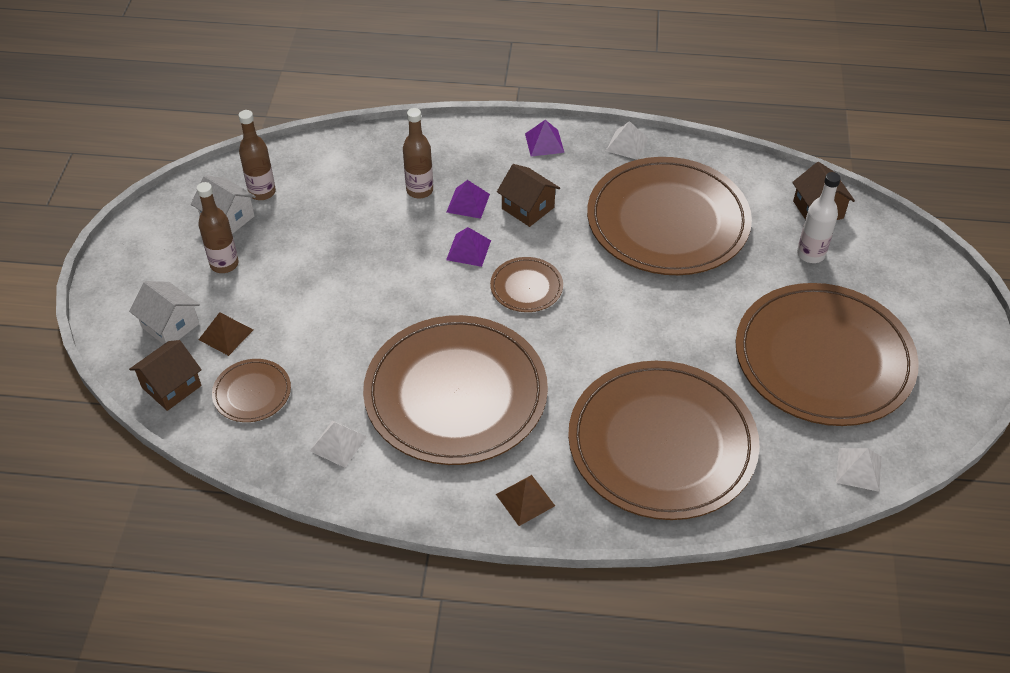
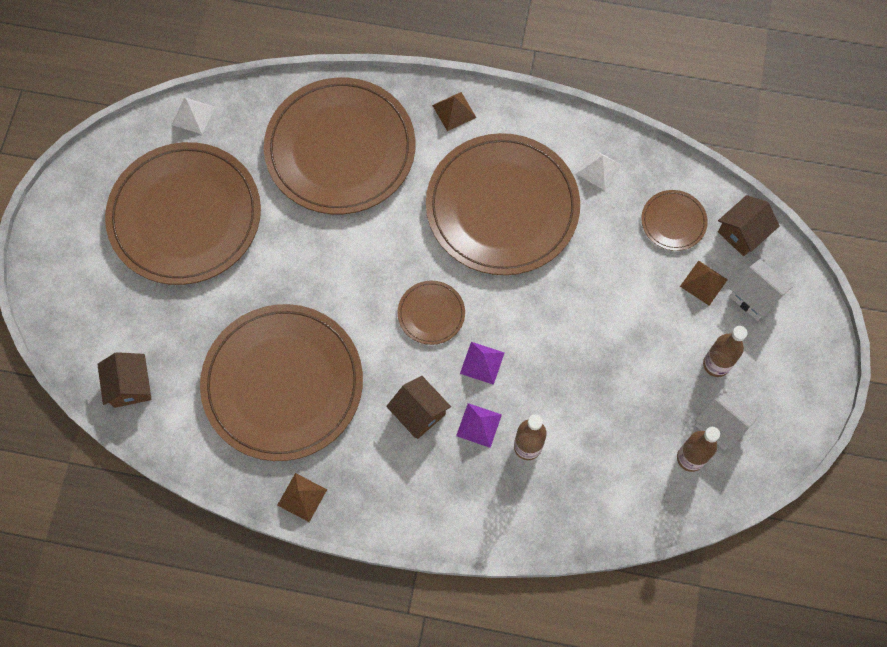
camera: 175 degrees left, 20 degrees up
purple pyramid [525,120,564,156] -> none
white pyramid [606,121,649,160] -> brown pyramid [277,473,327,522]
white bottle [797,172,841,263] -> none

